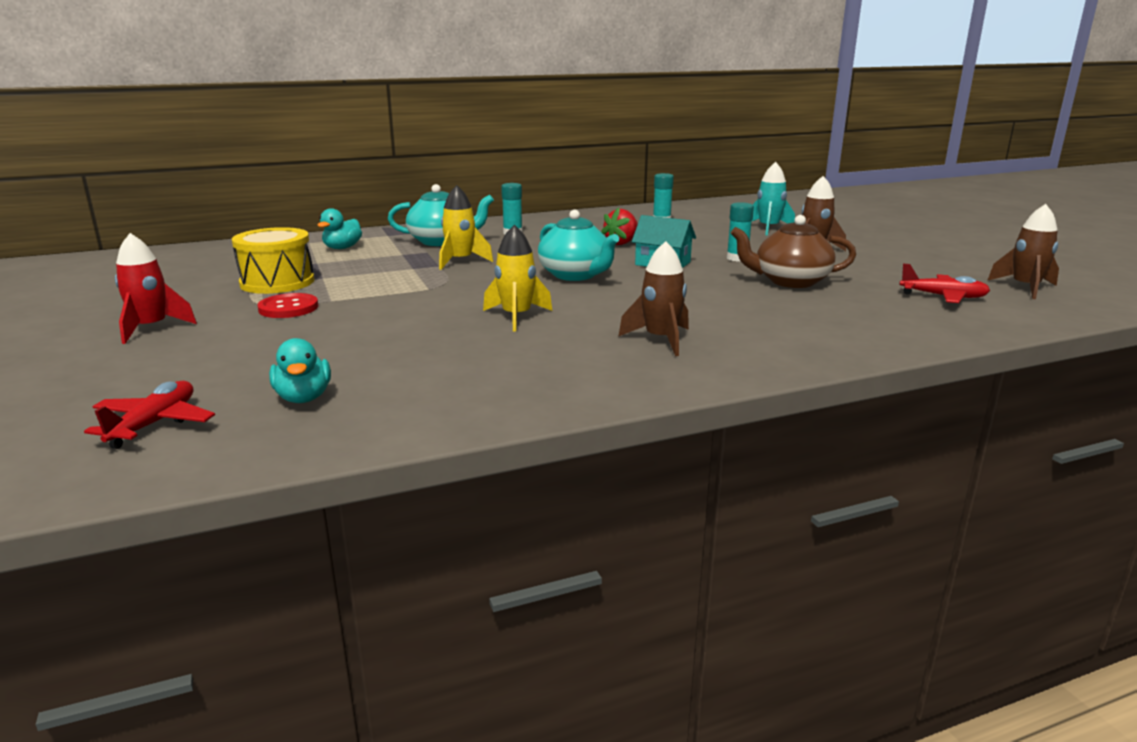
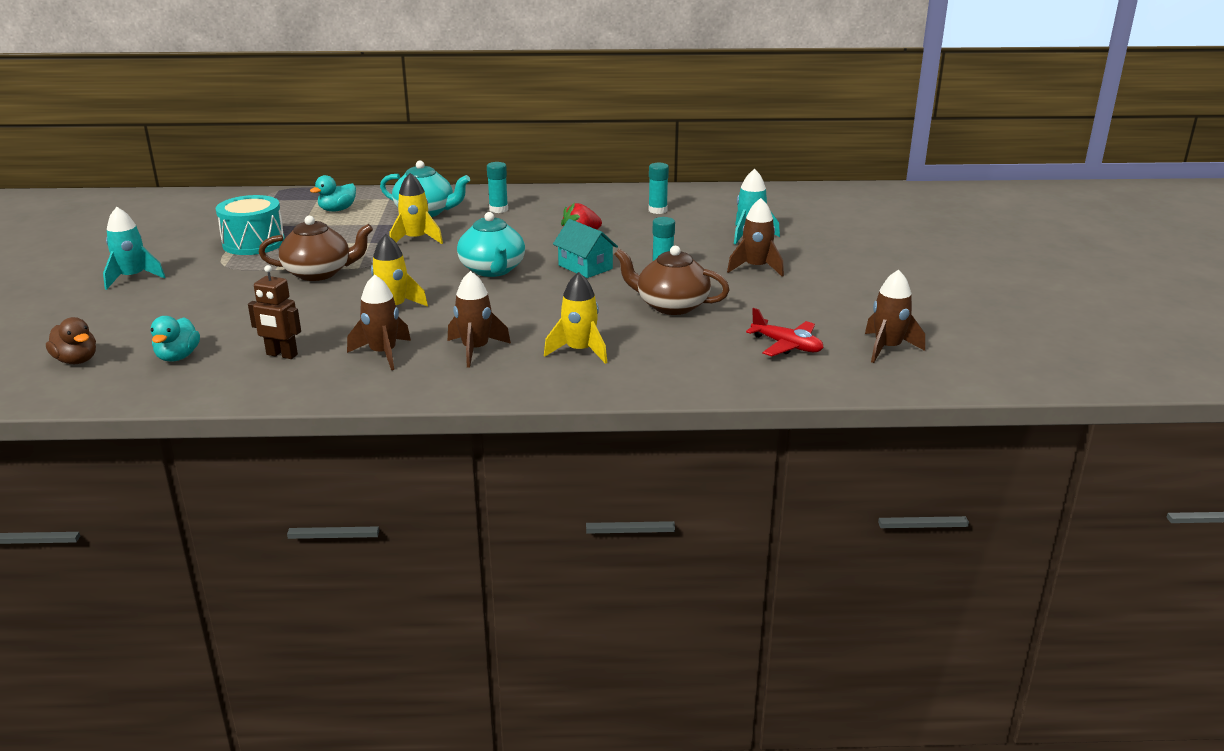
camera: 20 degrees right, 5 degrees up
red plane [84,381,215,449] -> brown duck [46,317,96,364]
red rocket [115,233,197,344] -> turquoise rocket [103,207,166,290]
yellow drum [232,227,314,294] -> turquoise drum [216,195,285,255]
red button [257,293,318,318] -> none
none -> brown robot [248,265,301,359]
none -> brown teapot [259,216,373,281]
none -> brown rocket [347,274,411,370]
none -> yellow rocket [544,272,607,364]

